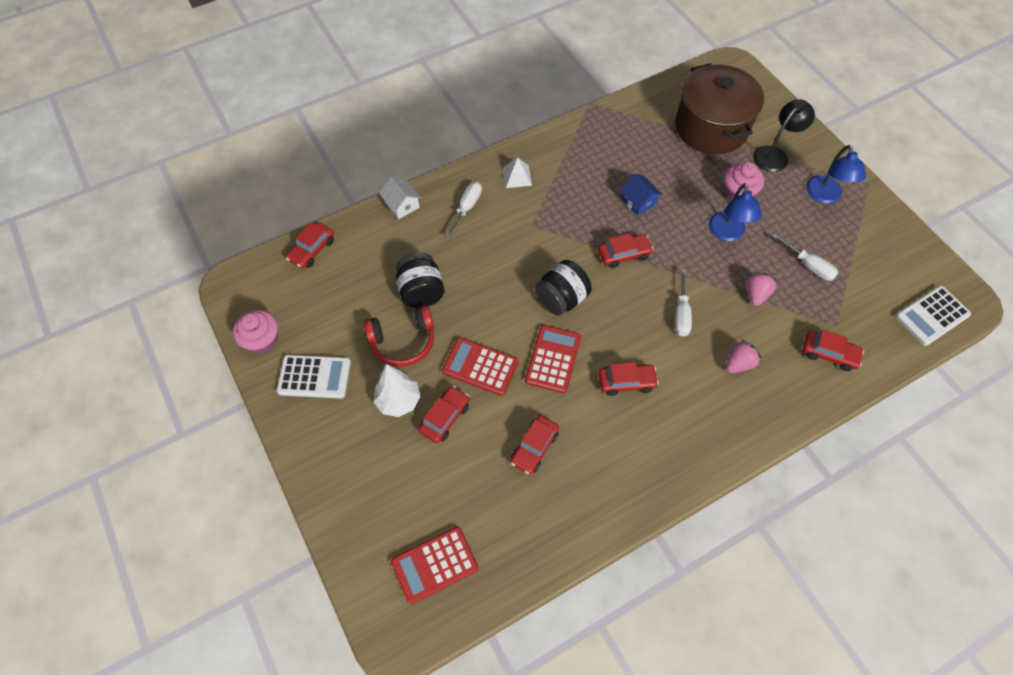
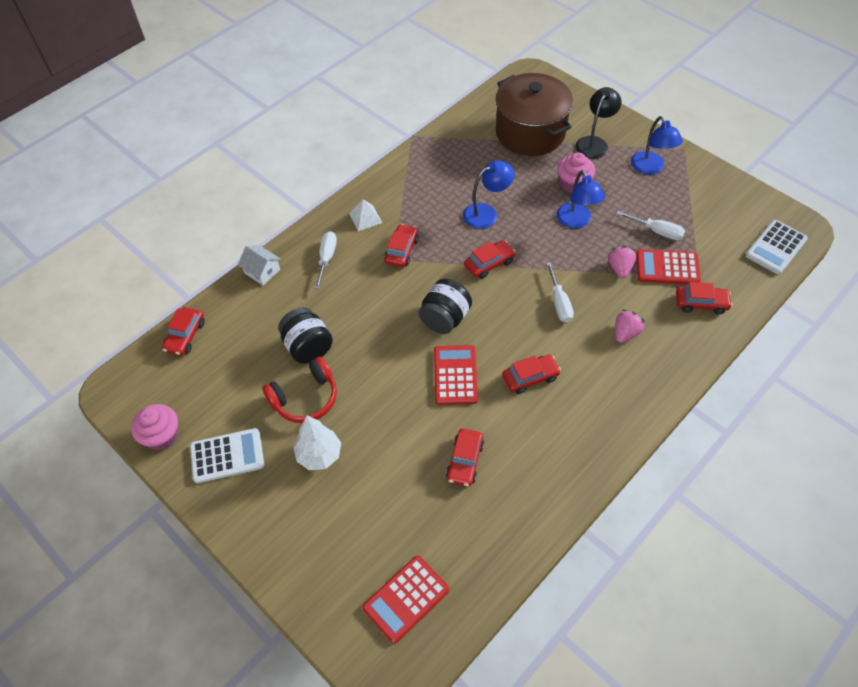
camera: 15 degrees left, 5 degrees down
red car [418,386,470,443] -> red car moved to [384,224,419,267]
red calculator [442,337,518,396] -> red calculator moved to [636,249,701,284]
blue house [620,173,663,216] -> blue lamp [463,160,515,229]

